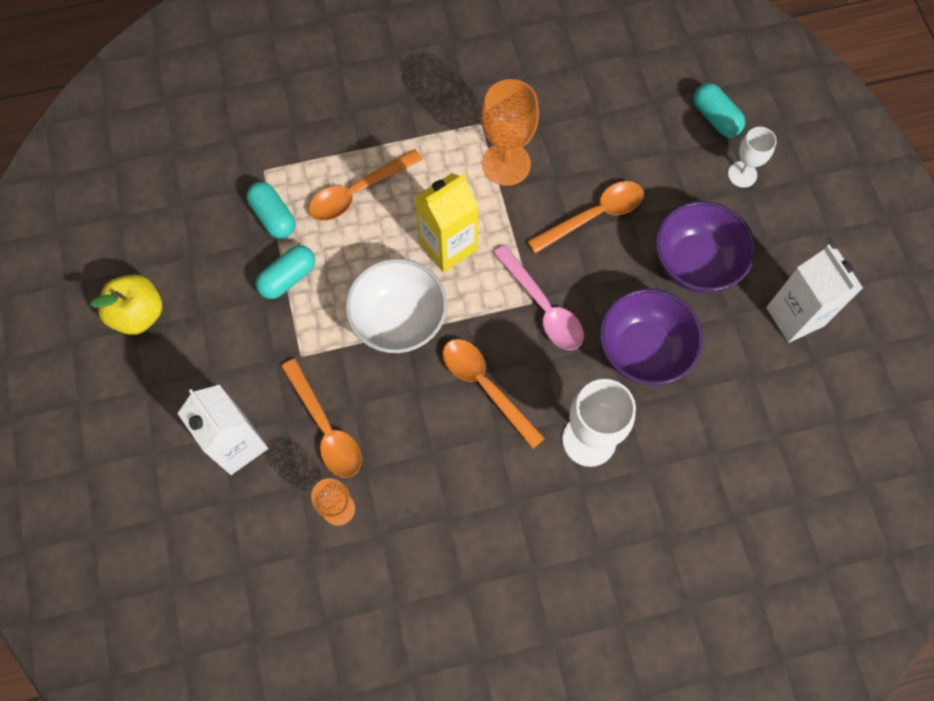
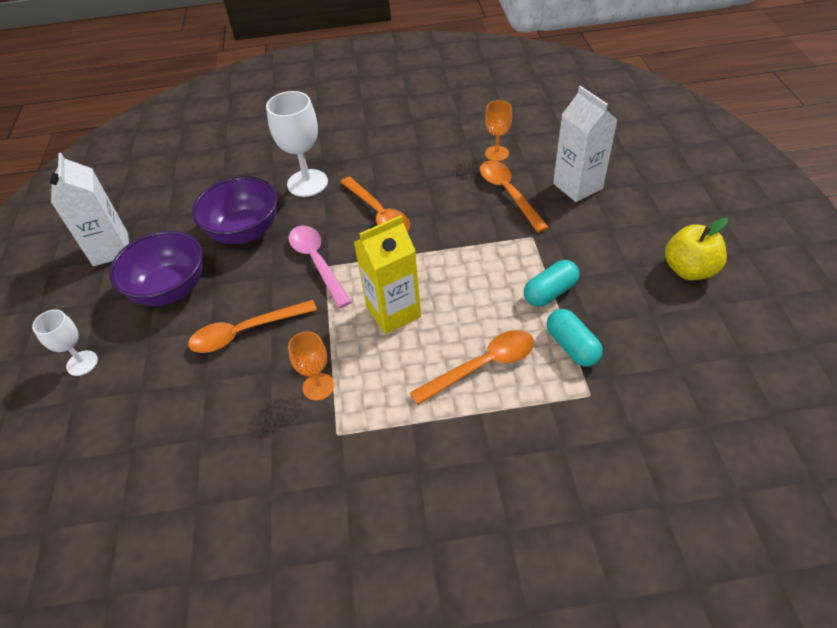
camera: 170 degrees left, 20 degrees down
white bowl [345,258,447,353] -> none
orange goblet [481,79,539,186] -> orange goblet [288,331,335,401], size x0.60
turquoise capsule [693,83,745,137] -> none

